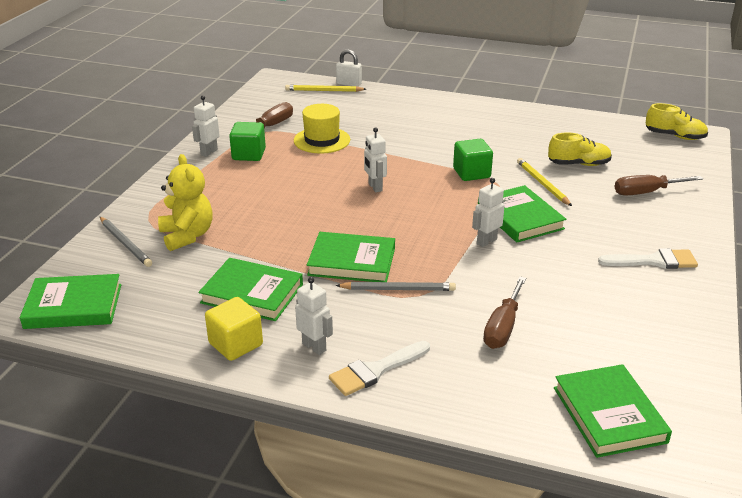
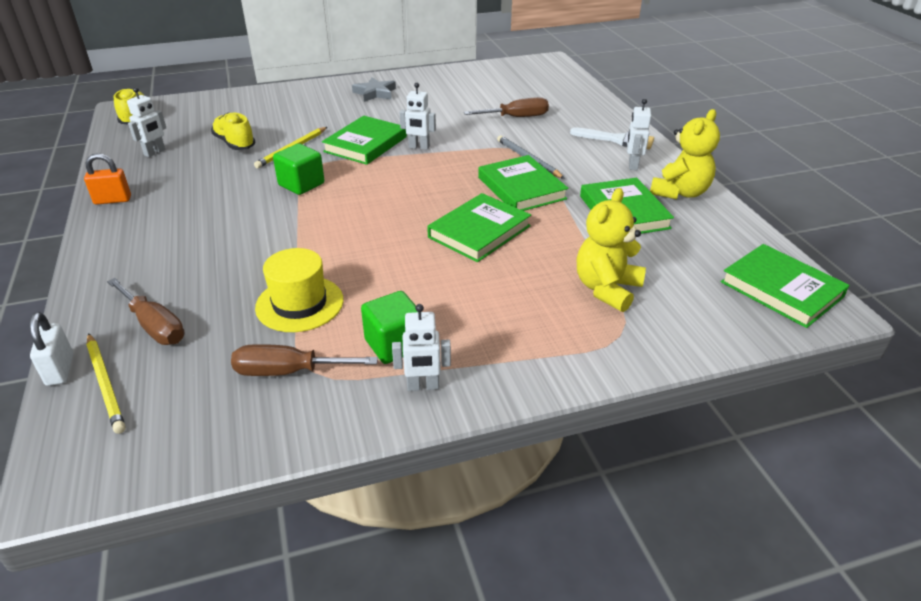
camera: 125 degrees left, 5 degrees up
grey pencil [100,217,152,267] -> none
yellow cube [205,297,263,361] -> yellow teddy bear [650,109,720,199]
white robot [364,128,387,192] -> white robot moved to [127,87,166,157]
green book [554,364,672,458] -> green book moved to [427,193,531,262]
white brush [598,248,698,269] -> grey star [352,77,396,102]
brown screwdriver [615,175,703,195] -> brown screwdriver moved to [107,278,185,345]
none -> orange padlock [84,153,131,205]

